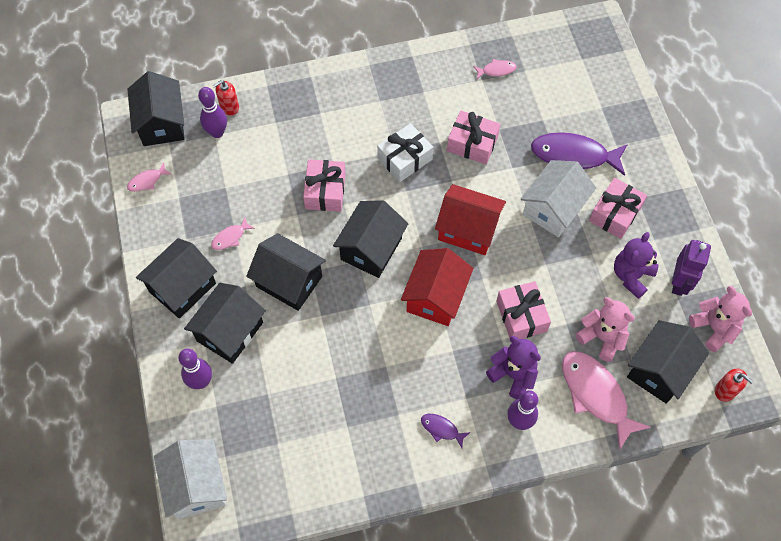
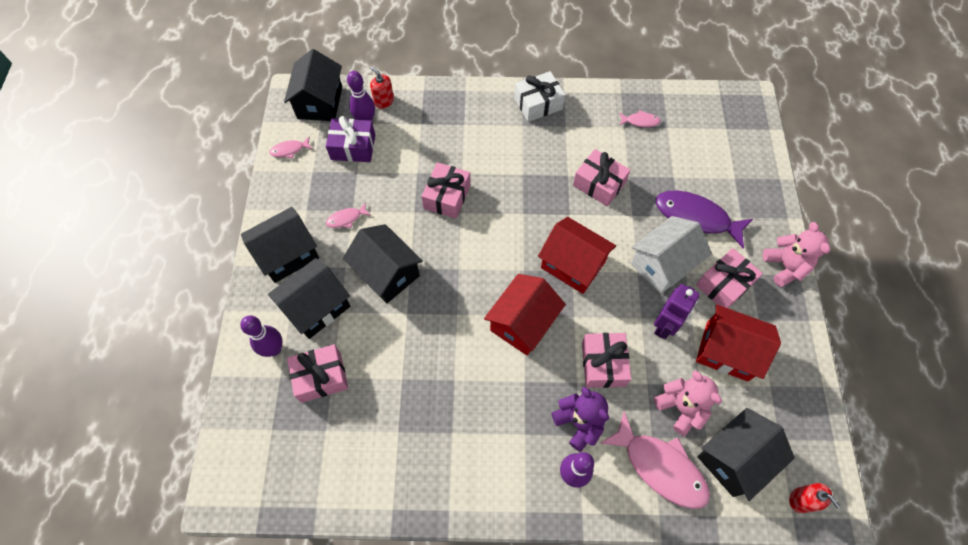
camera: 15 degrees right, 0 degrees up
white house [154,439,227,519] -> none
red soap dispenser [213,80,239,116] -> red soap dispenser turned 60 degrees clockwise [370,66,394,109]
black house [333,200,409,278] -> none
white gift [377,123,433,182] -> white gift moved to [514,71,565,122]
purple fish [421,414,470,448] -> none
pink fish [562,351,651,450] -> pink fish turned 150 degrees clockwise [600,411,710,509]
purple teddy bear [614,232,659,299] -> red house [696,304,781,381]
purple robot [672,240,711,296] -> purple robot moved to [654,284,700,339]
pink teddy bear [689,286,752,352] -> pink teddy bear moved to [763,222,830,287]
none -> pink gift [287,344,348,403]
none -> purple gift [326,116,375,162]

